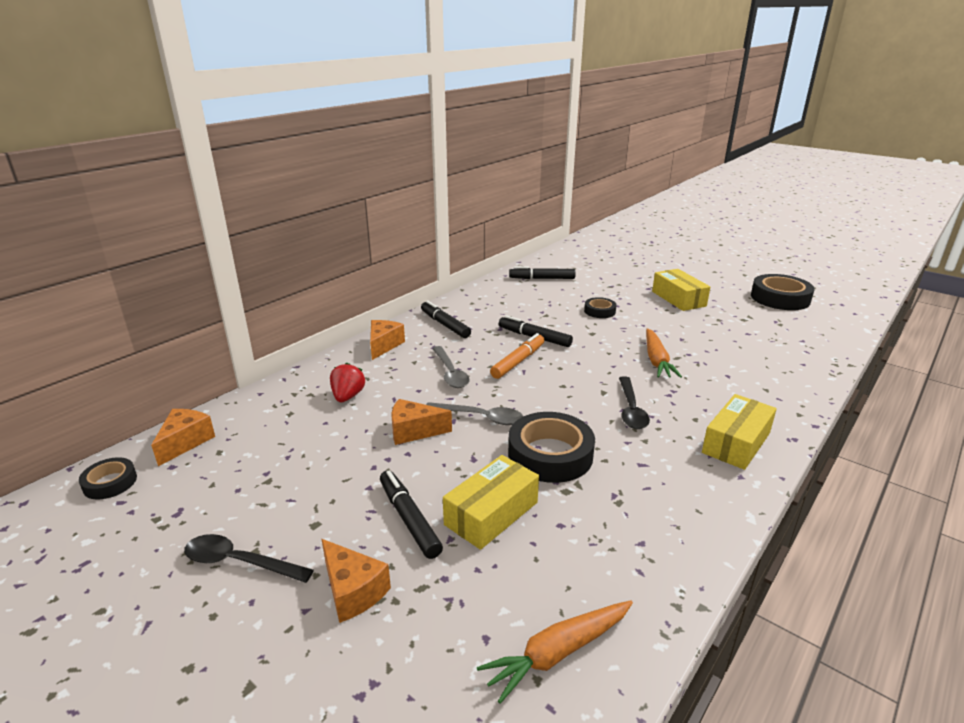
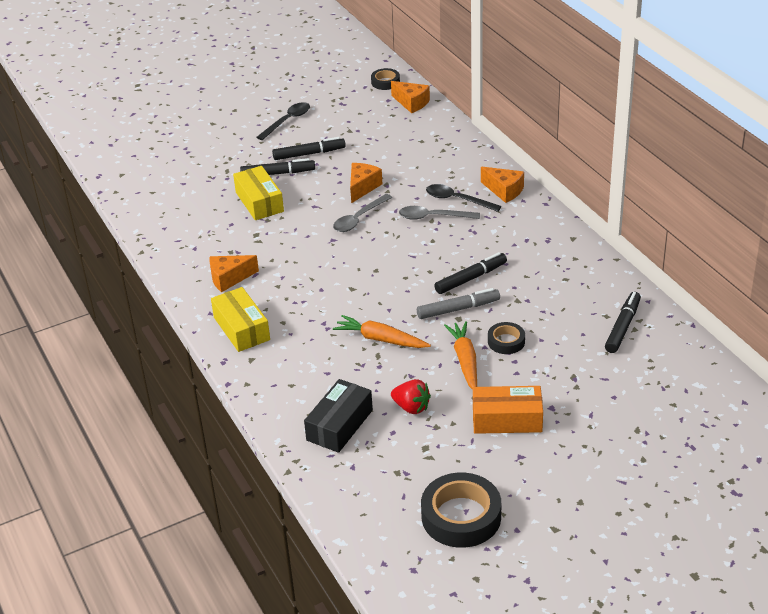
camera: 115 degrees right, 10 degrees up
orange cheese [321,539,391,623] -> orange cheese moved to [209,255,259,292]
red strawberry [330,362,365,402] -> red strawberry moved to [391,379,431,414]
black marker [421,300,471,338] -> black marker moved to [272,137,346,160]
orange carrot [477,600,633,704] -> orange carrot moved to [444,321,477,390]
orange marker [490,333,544,379] -> none
black tape [508,412,595,483] -> none
black spoon [619,376,650,429] -> black spoon moved to [426,184,501,212]
yellow box [652,269,710,311] -> orange box [473,386,543,434]
none -> black box [304,379,373,453]
none -> grey marker [417,288,500,319]

